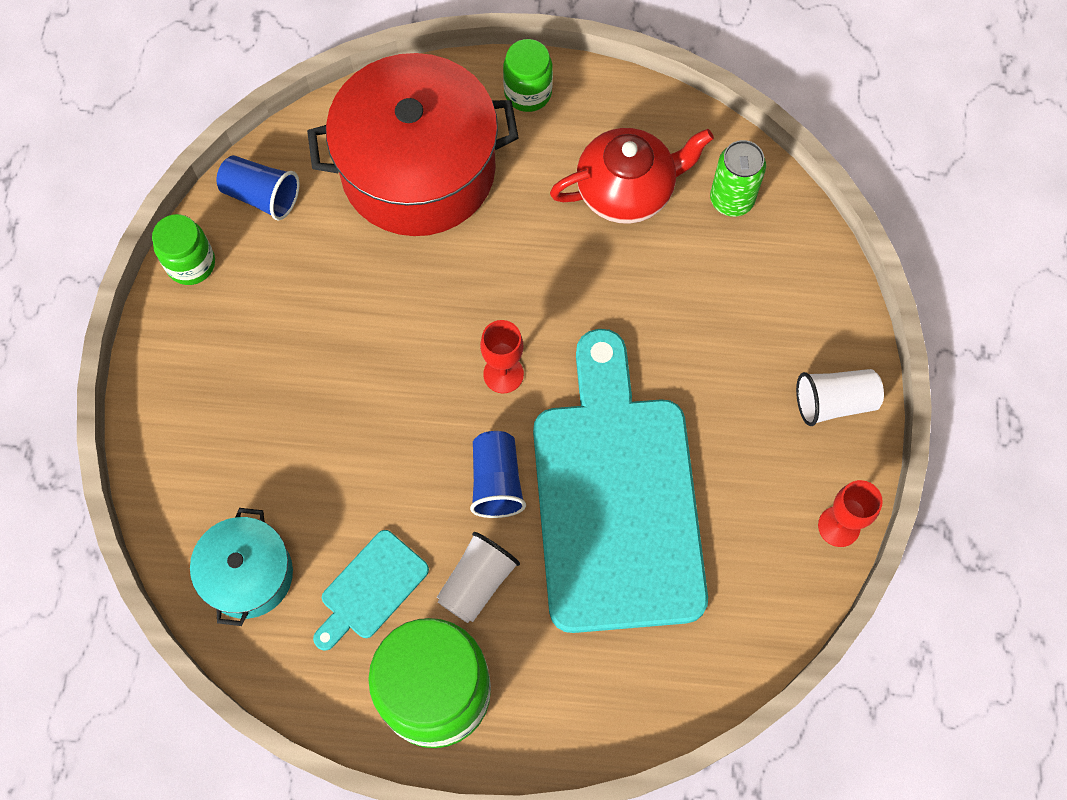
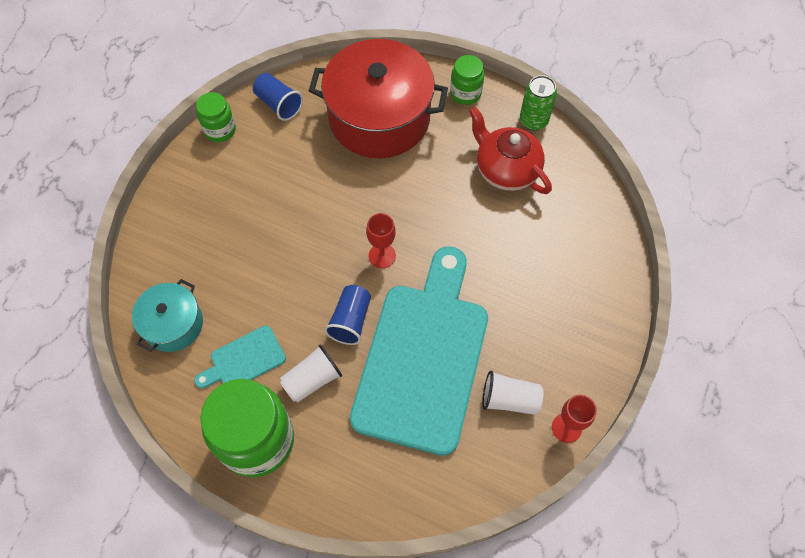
camera: 20 degrees right, 5 degrees down
red teapot [550,128,714,224] -> red teapot turned 135 degrees counterclockwise [469,107,552,194]
green can [710,140,766,217] -> green can moved to [520,75,557,130]
white cup [796,369,884,426] -> white cup moved to [482,370,544,415]

